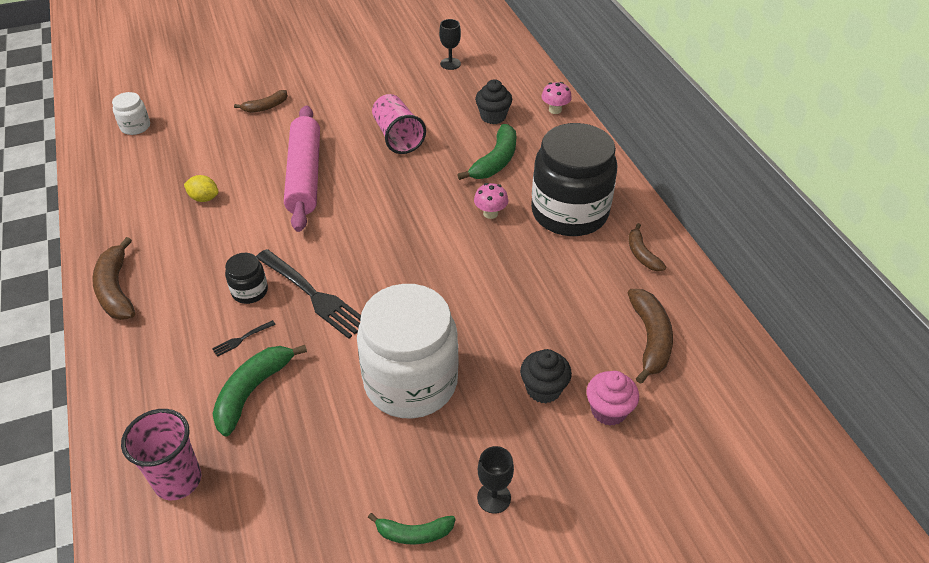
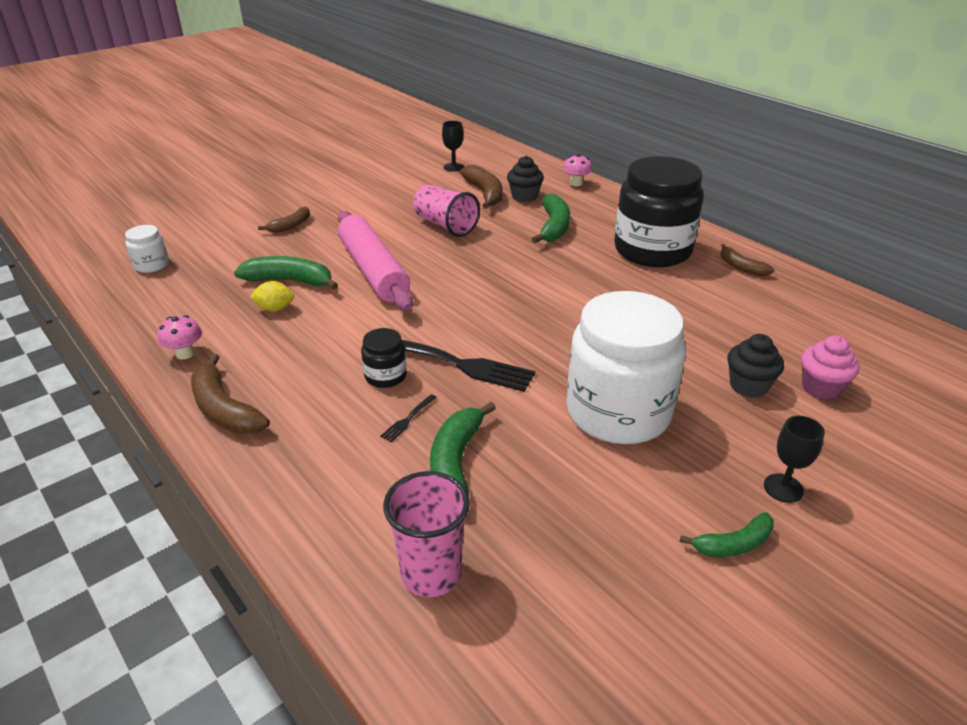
camera: 20 degrees left, 10 degrees down
pink mushroom [474,183,508,219] -> pink mushroom moved to [157,315,202,359]
brown banana [627,289,673,384] -> brown banana moved to [460,165,502,209]
none -> green banana [234,256,338,289]

